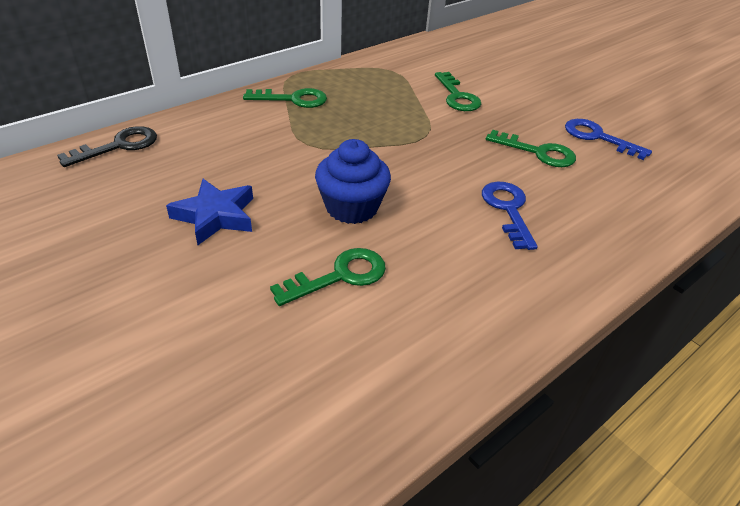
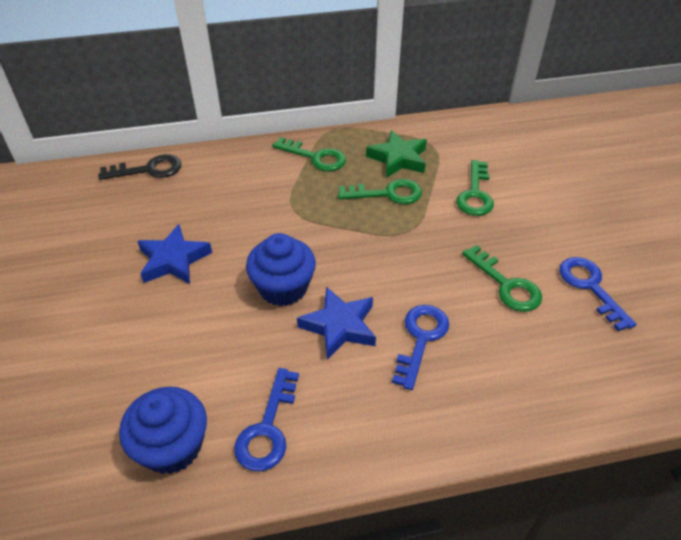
camera: 30 degrees right, 5 degrees up
green key [270,248,386,306] -> green key moved to [338,179,422,204]
none -> blue cupcake [119,387,207,474]
none -> blue key [234,368,299,471]
none -> blue star [297,287,376,360]
none -> green star [366,130,427,178]

